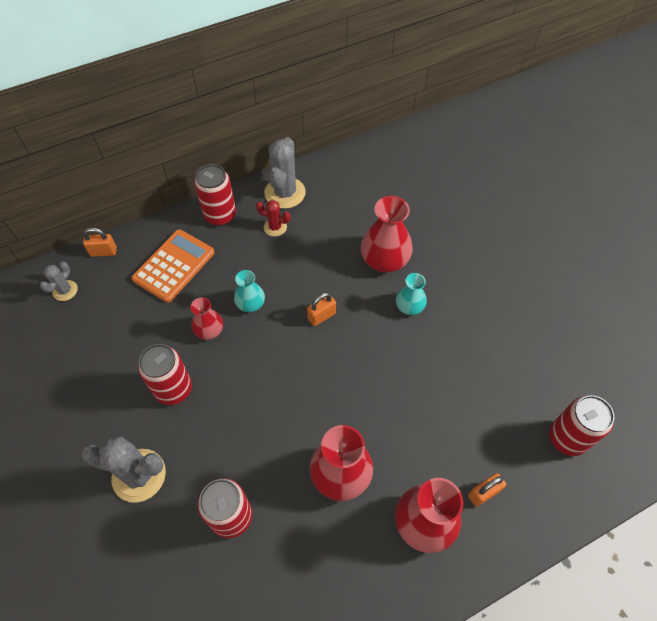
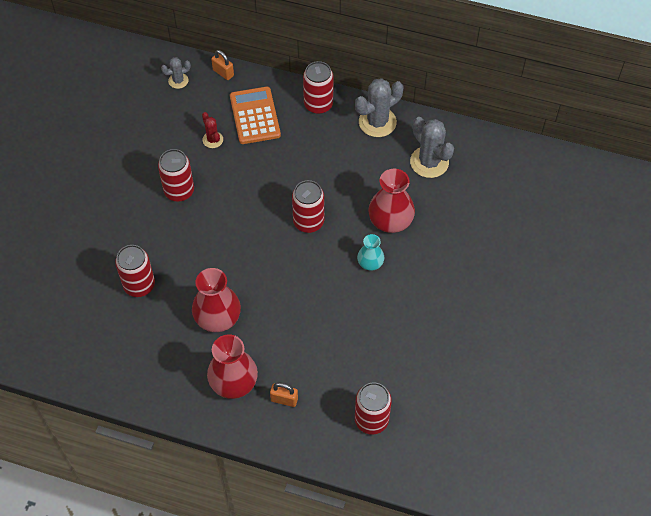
camera: 45 degrees right, 0 degrees up
grey cactus [81,437,166,503] -> grey cactus moved to [410,117,454,178]
orange calculator [131,229,215,303] -> orange calculator turned 90 degrees counterclockwise [230,87,281,144]
red vase [190,297,223,340] -> none
turquoise vase [234,270,265,312] -> none
red cactus [256,200,291,237] -> red cactus moved to [202,112,223,148]
orange padlock [307,292,336,326] -> red can [292,180,324,233]

